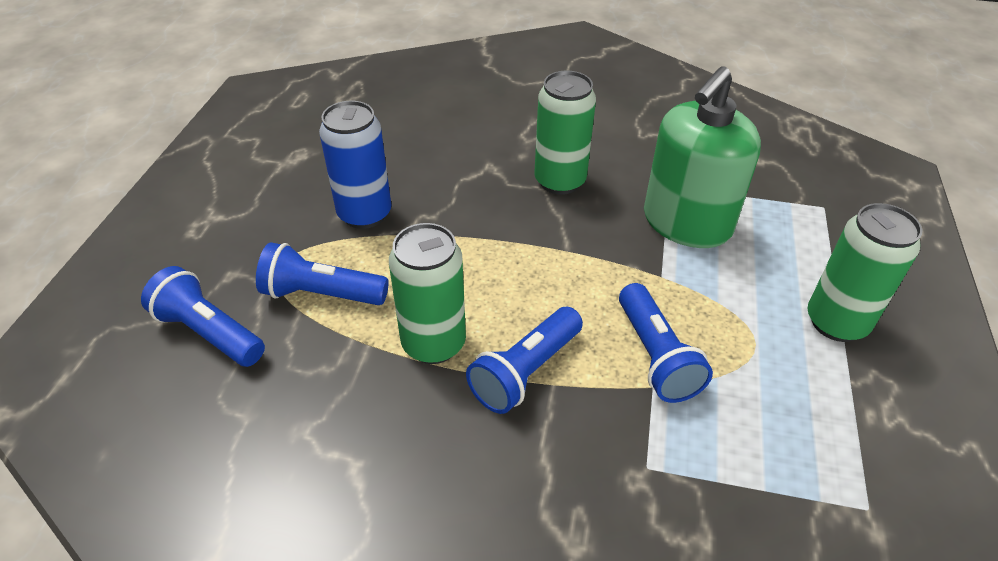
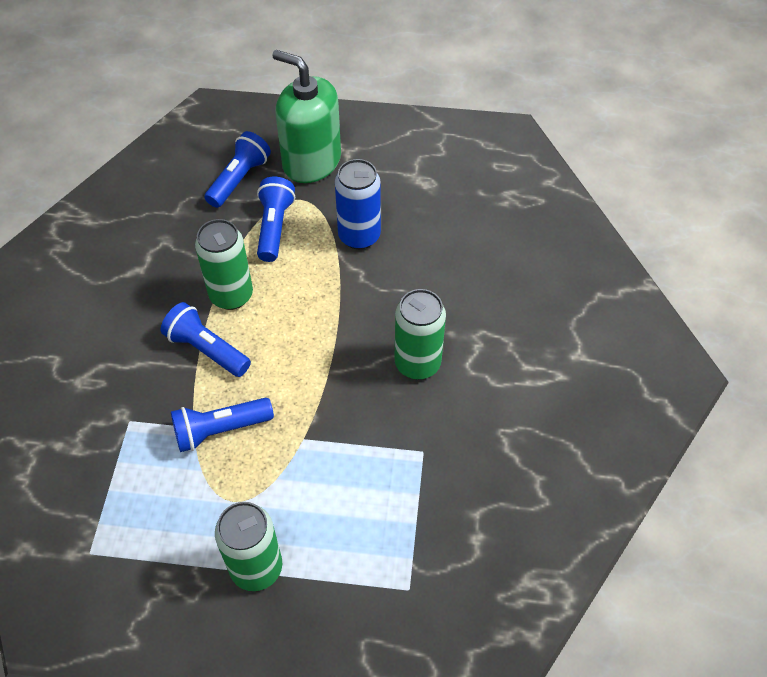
camera: 85 degrees right, 10 degrees up
green soap dispenser [644,67,761,248] -> green soap dispenser moved to [272,50,341,183]

